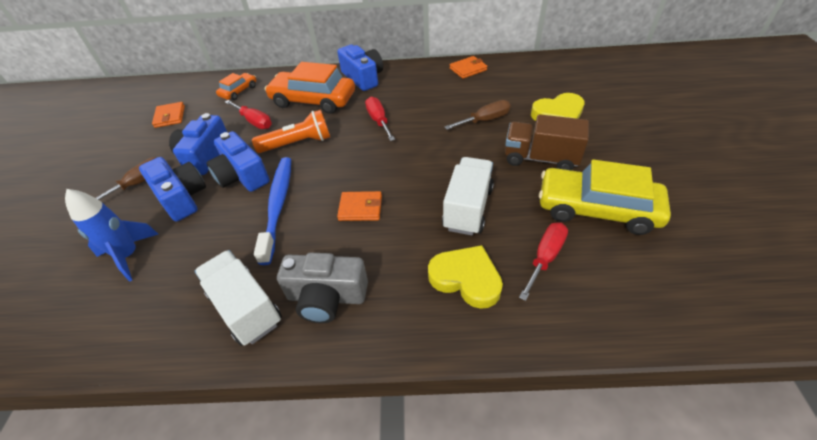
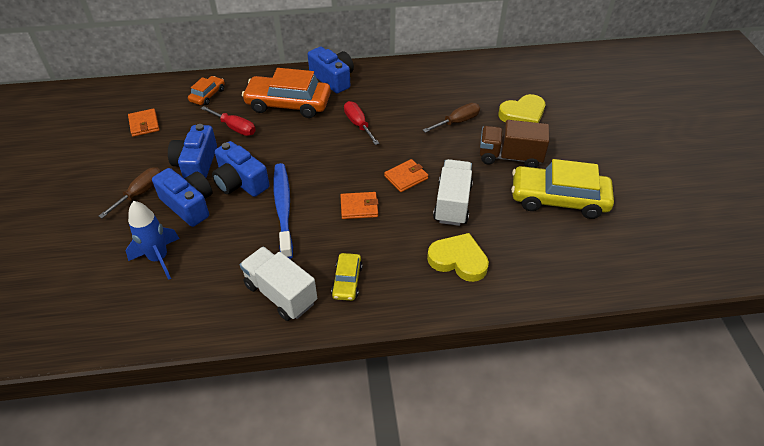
camera: 10 degrees left, 0 degrees up
orange flashlight [252,110,330,153] -> none
grey camera [277,252,368,323] -> yellow car [331,253,363,301]
orange wallet [450,56,487,79] -> orange wallet moved to [384,159,428,192]
red screwdriver [519,222,568,301] -> none

